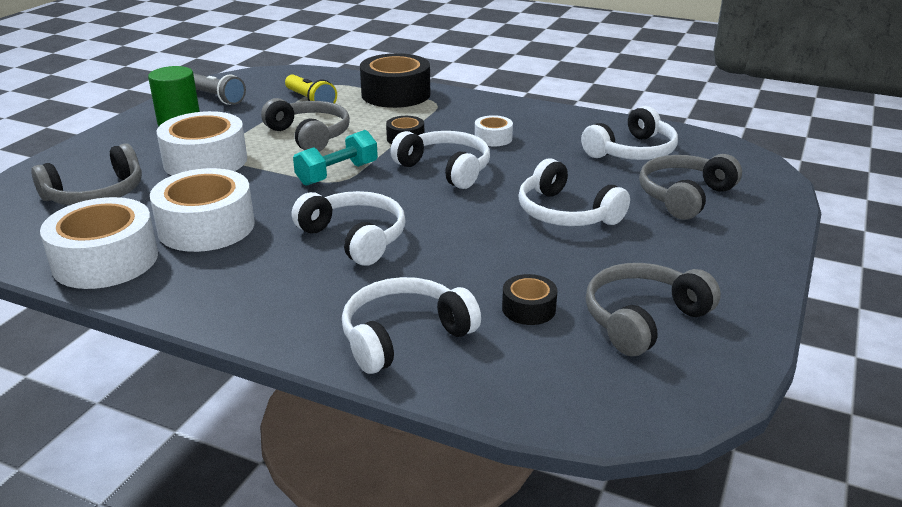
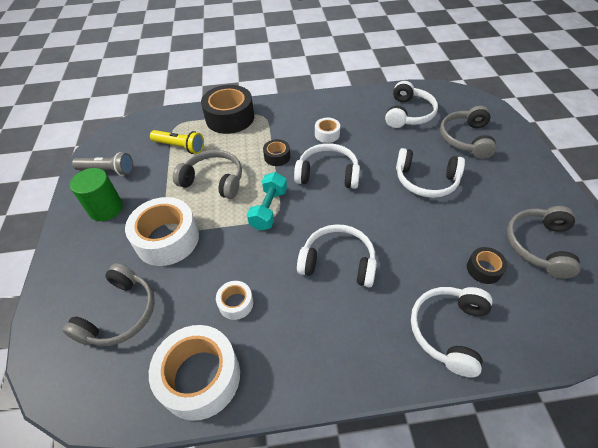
camera: 30 degrees left, 20 degrees up
white tape [150,168,255,252] -> white tape [216,281,253,320], size x0.49

